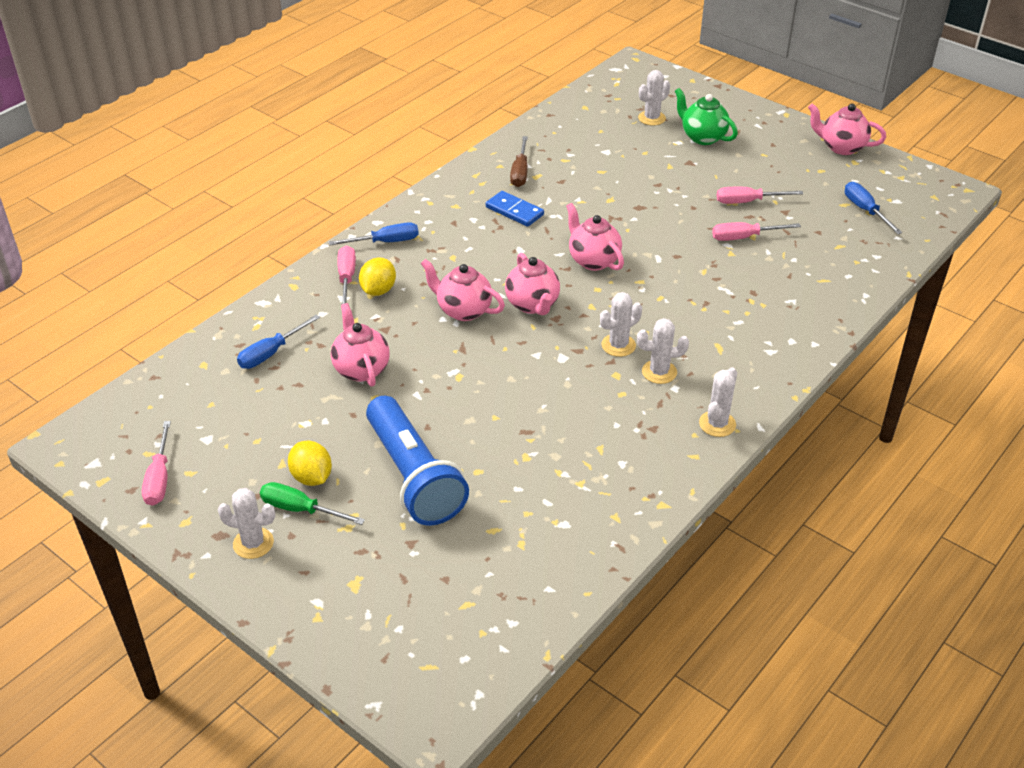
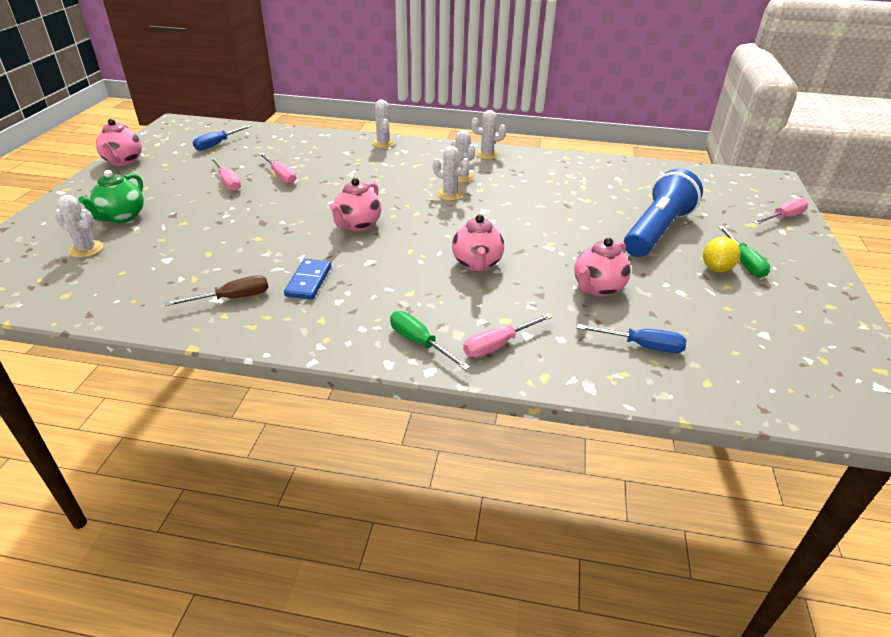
camera: 120 degrees left, 5 degrees down
pink screwdriver [142,421,171,506] -> pink screwdriver moved to [753,198,809,224]
white cactus [218,488,275,559] -> white cactus moved to [372,100,395,148]
blue screwdriver [329,222,419,246] -> green screwdriver [390,311,470,370]
yellow lemon [359,258,396,296] -> none
pink teapot [505,253,560,315] -> none

